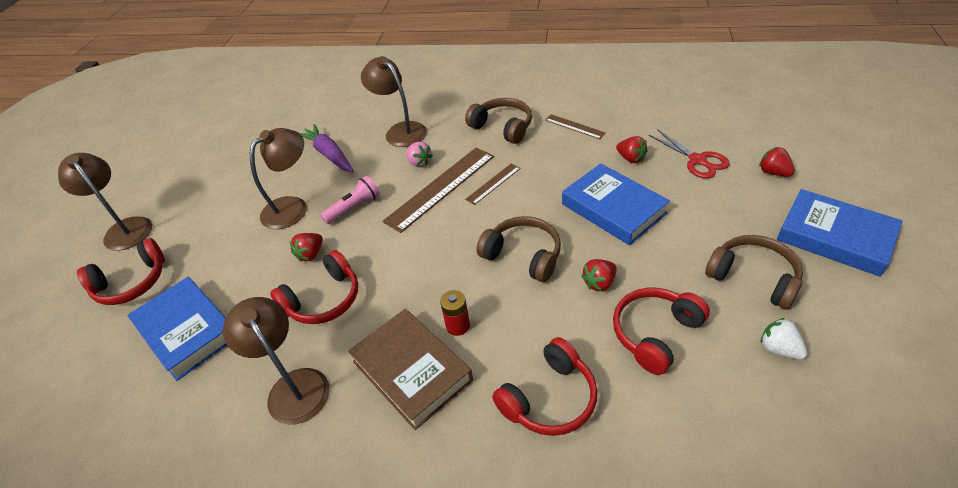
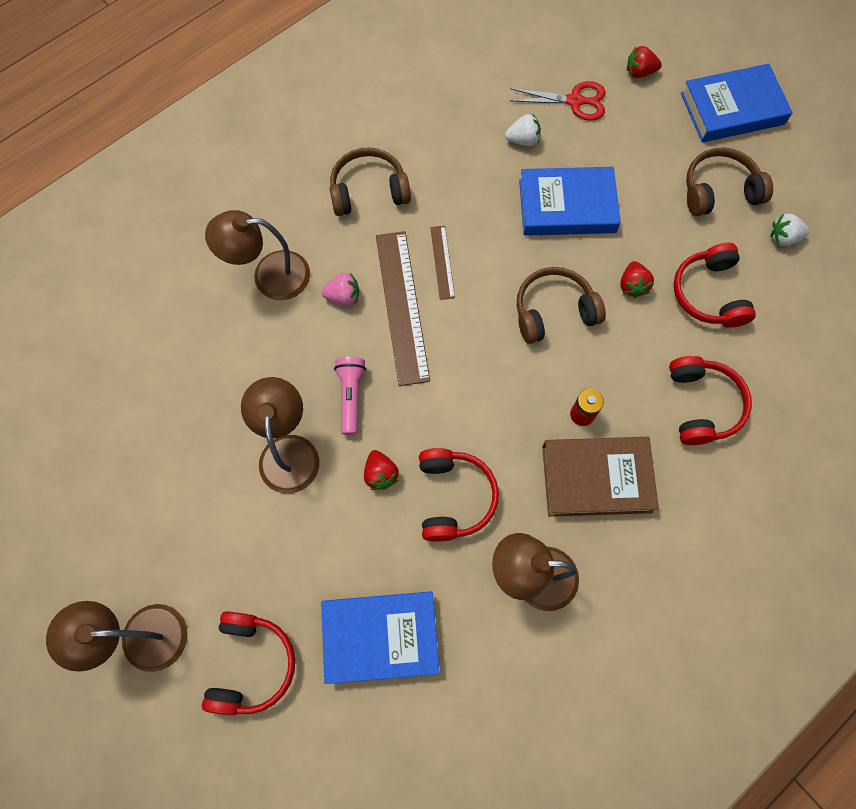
camera: 55 degrees left, 25 degrees up
purple carrot [300,124,354,172] -> none
brown ruler [545,114,606,139] -> none
red strawberry [616,136,648,163] -> white strawberry [505,114,541,146]

